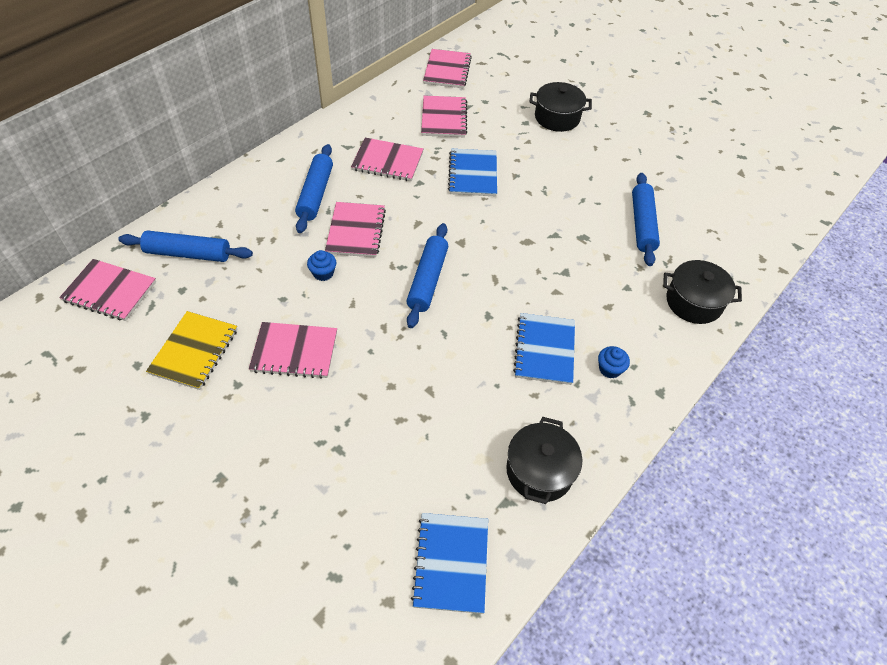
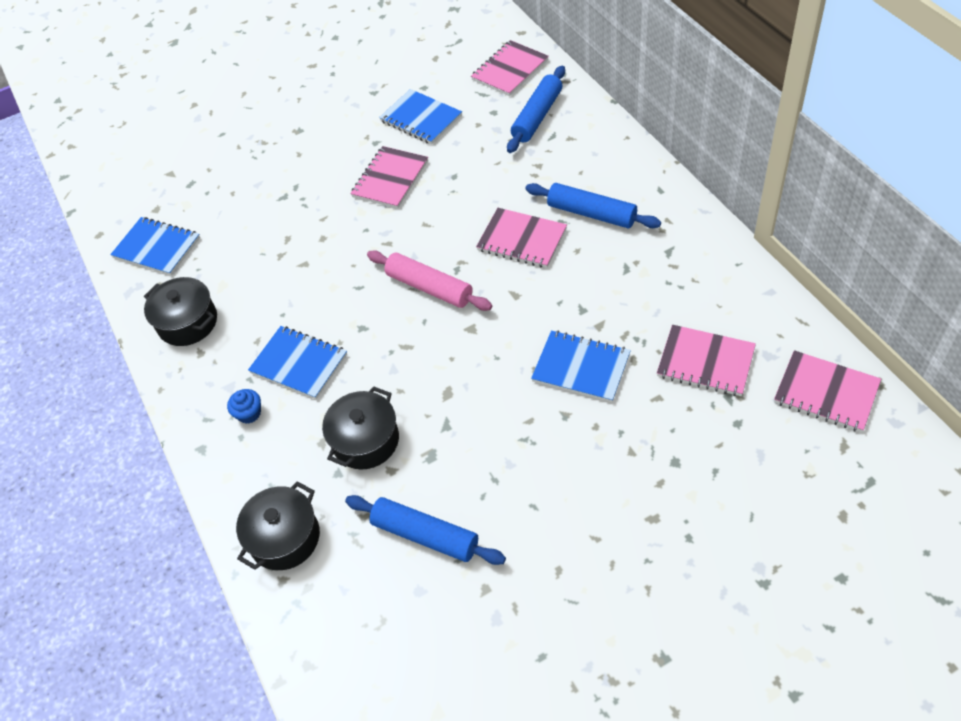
camera: 120 degrees right, 0 degrees up
yellow notebook [146,311,238,390] -> blue notebook [379,89,462,144]
blue cupcake [307,250,336,281] -> none
pink notebook [351,138,424,181] -> none
blue rolling pin [406,223,448,328] -> pink rolling pin [367,250,492,311]
black pot [530,82,592,132] -> black pot moved to [322,386,399,469]

